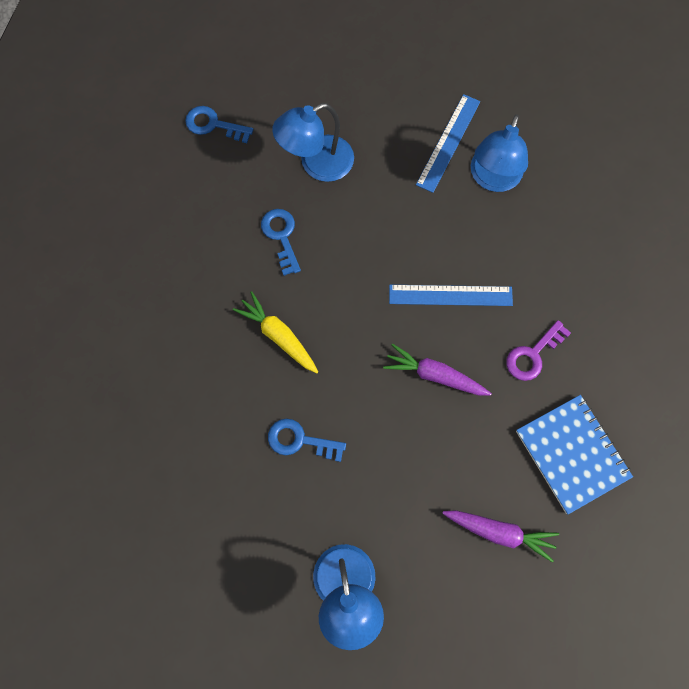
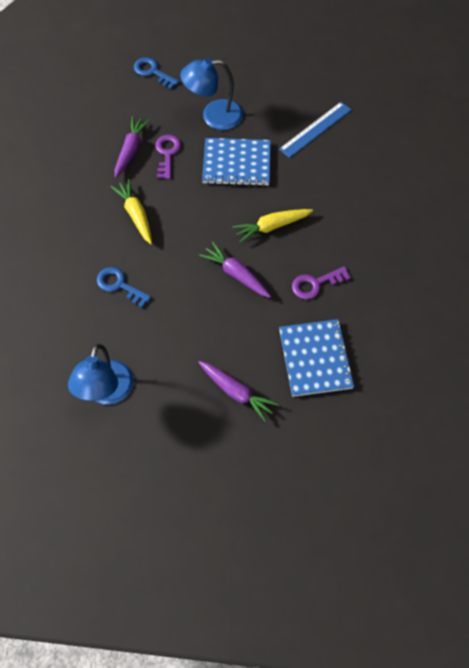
camera: 20 degrees right, 10 degrees down
blue key [261,209,301,276] -> purple key [155,135,181,179]
blue ruler [389,285,513,306] -> yellow carrot [233,209,313,243]
blue lamp [471,114,528,192] -> none
none -> purple carrot [115,116,150,178]
none -> blue notebook [202,138,271,186]

